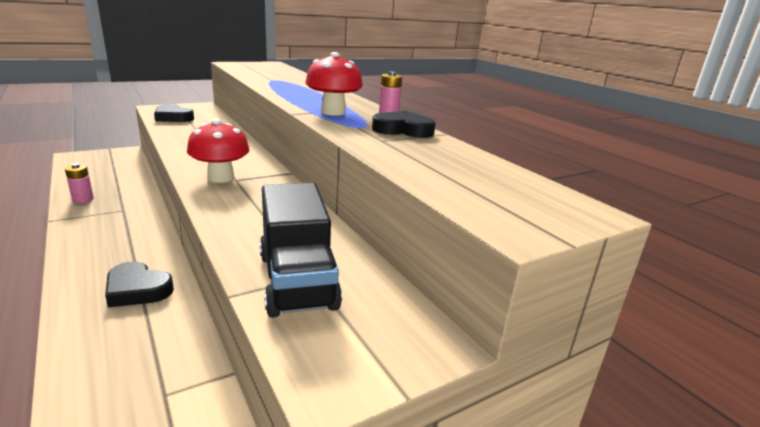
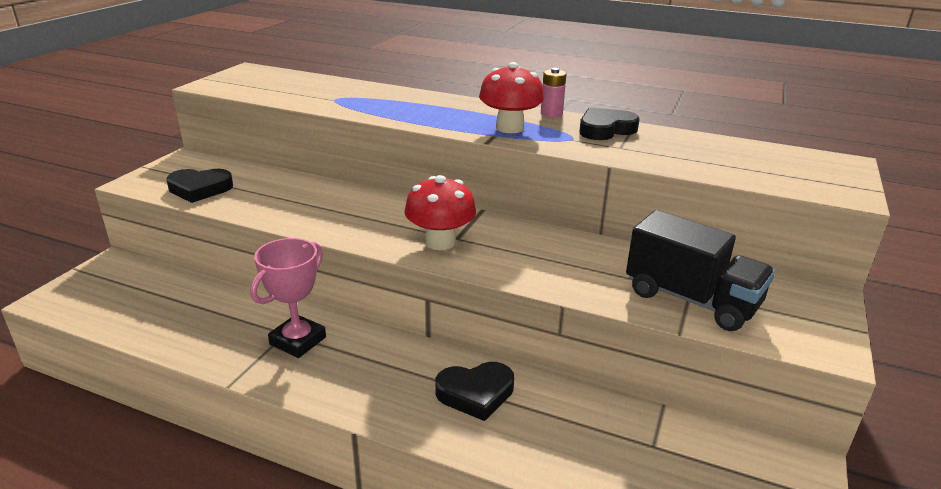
camera: 35 degrees left, 5 degrees up
pink battery [65,163,94,203] -> none
none -> pink trophy [250,238,326,358]

